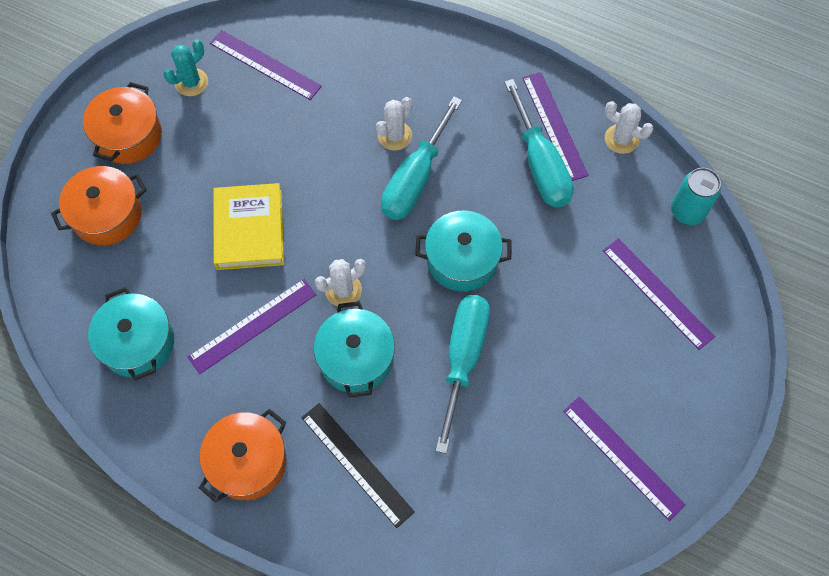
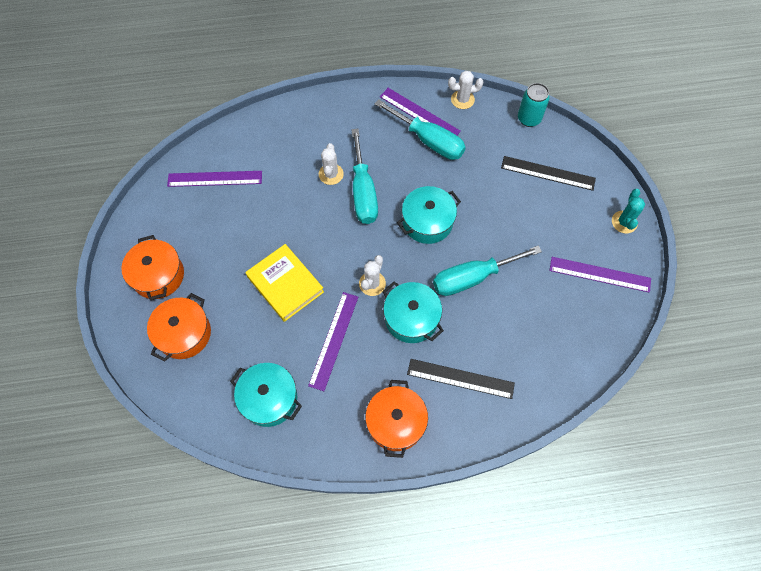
camera: 35 degrees left, 0 degrees up
turquoise cactus [163,39,208,96] -> turquoise cactus moved to [612,189,645,233]
turquoise screwdriver [435,295,490,453] -> turquoise screwdriver turned 90 degrees counterclockwise [433,245,542,296]
purple ruler [603,238,715,350] -> black ruler [501,156,596,191]

